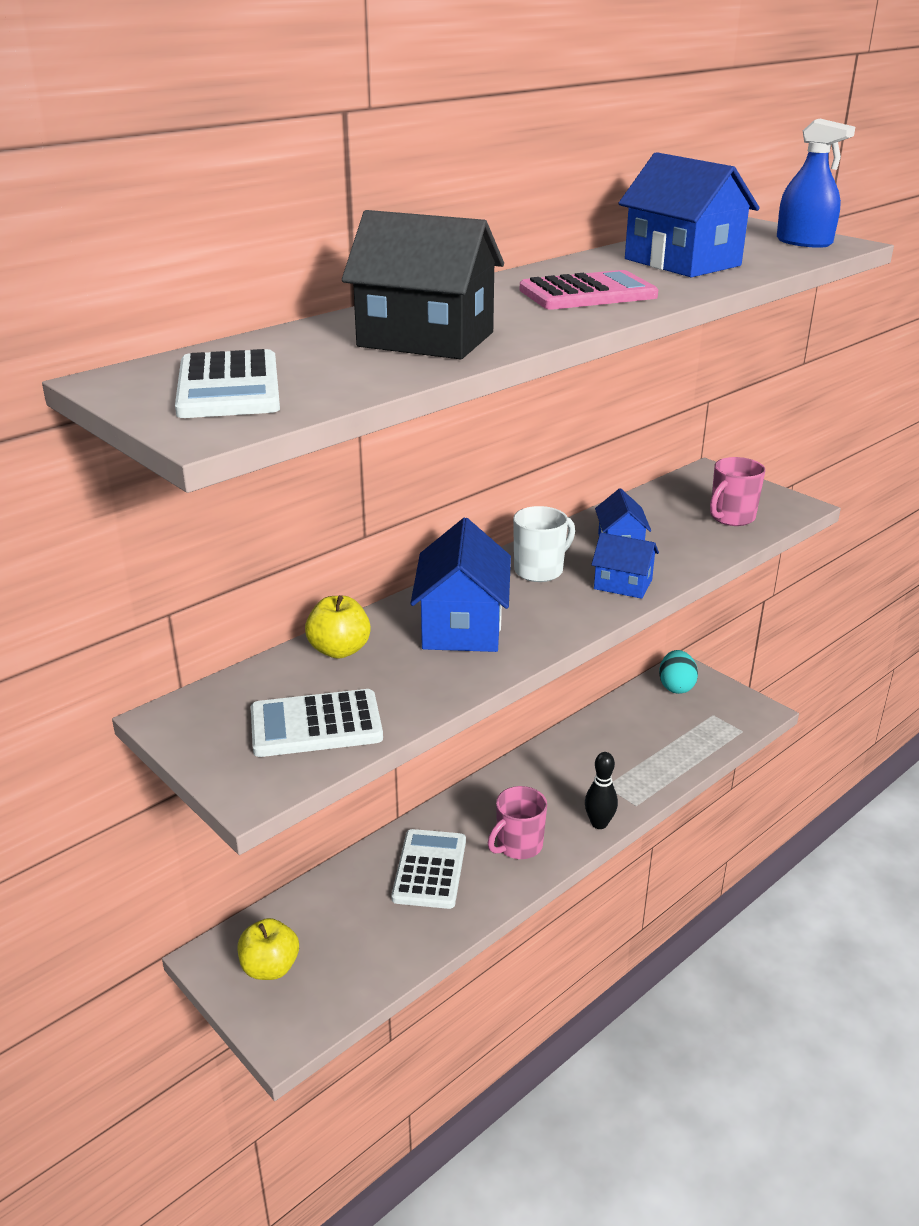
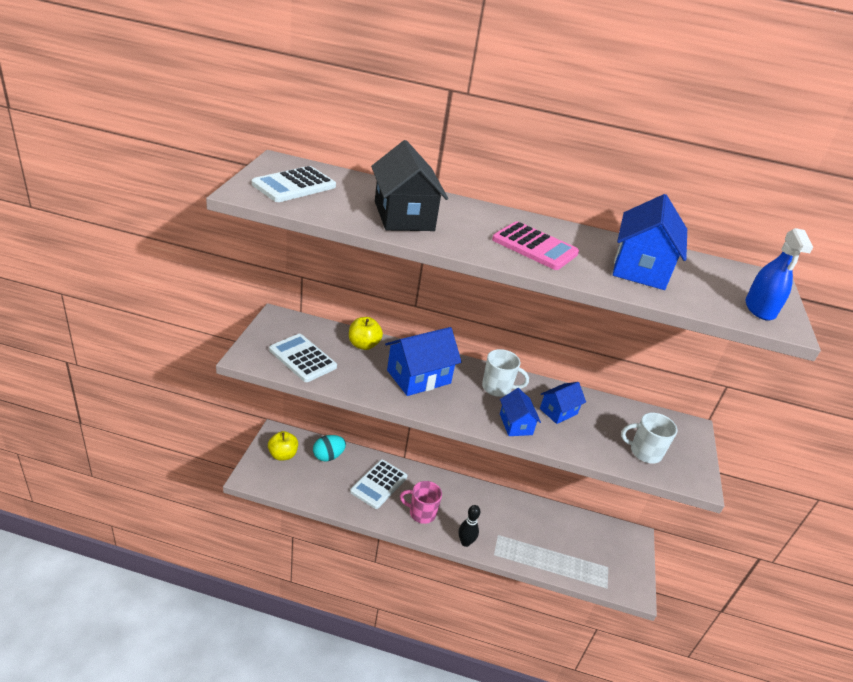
camera: 50 degrees right, 5 degrees up
white calculator [391,829,466,909] -> white calculator turned 150 degrees clockwise [350,460,407,509]
turquoise egg [659,650,698,694] -> turquoise egg moved to [313,435,346,462]
pink mug [710,457,765,526] -> white mug [621,413,677,464]

